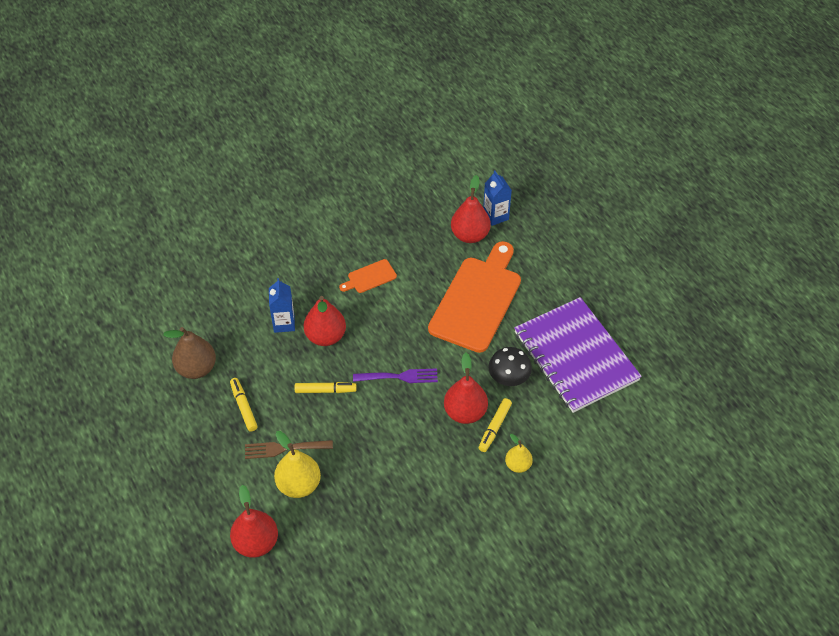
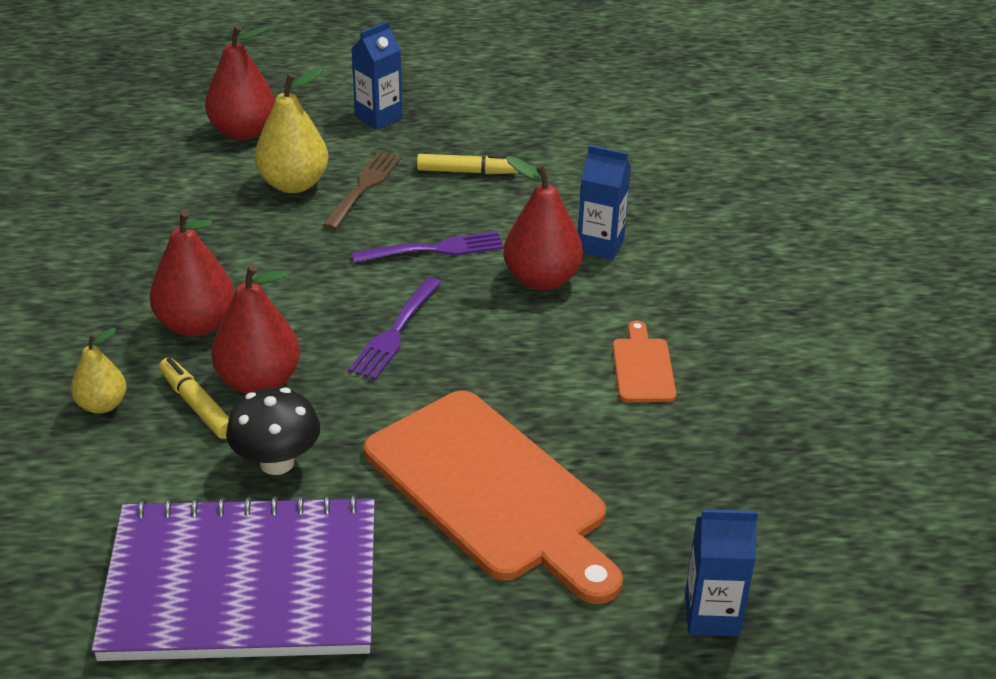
camera: 115 degrees right, 15 degrees down
brown pear [163,327,216,379] -> none
yellow marker [295,382,357,393] -> purple fork [352,231,504,263]
red pear [451,175,491,243] -> red pear moved to [149,209,234,337]
none -> blue carton [351,21,403,130]

